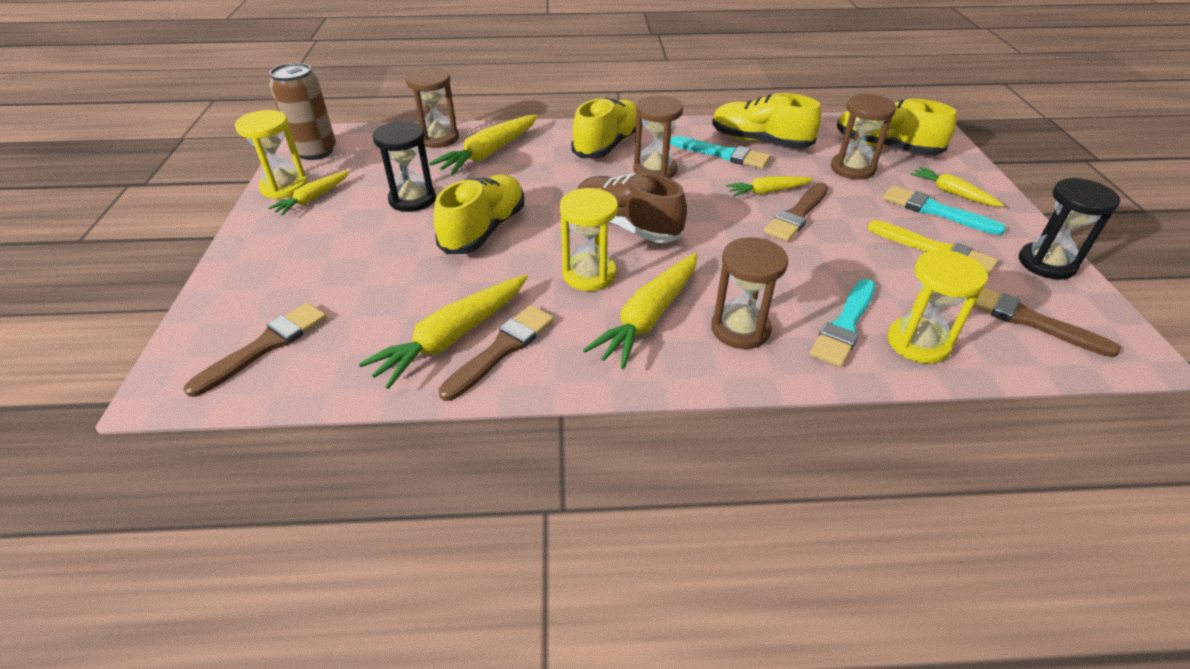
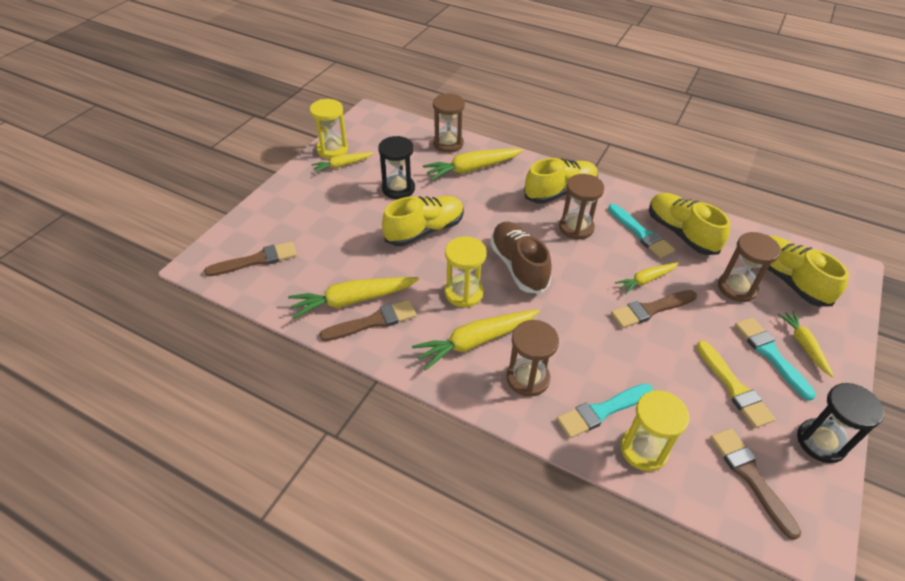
camera: 30 degrees right, 5 degrees up
brown can [269,63,336,160] -> none
yellow carrot [726,176,814,197] -> yellow carrot turned 45 degrees counterclockwise [615,262,679,294]

